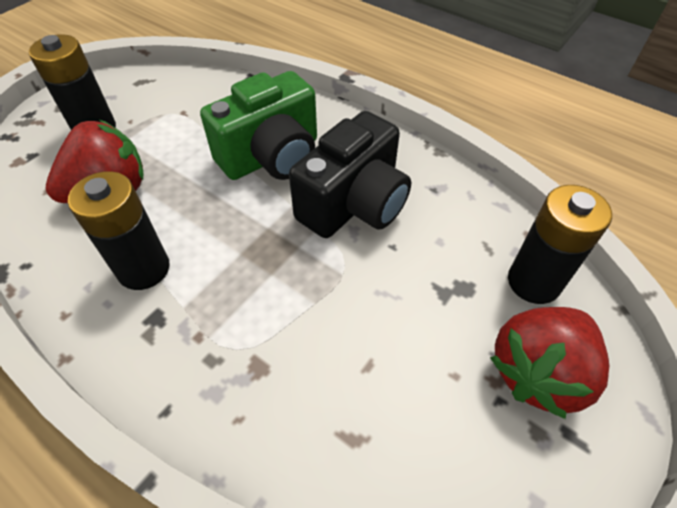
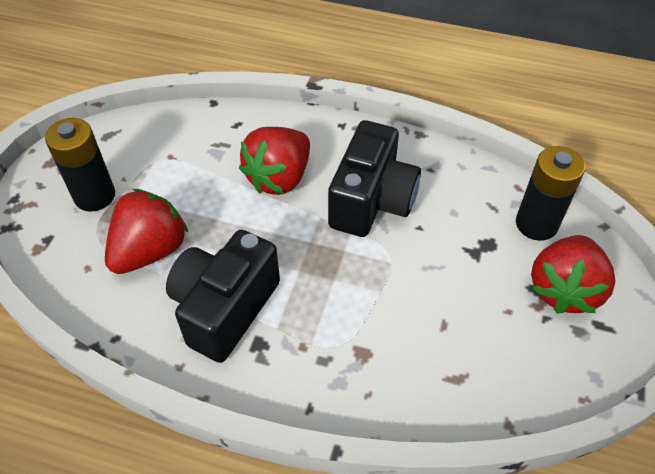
camera: 20 degrees left, 0 degrees up
black battery [68,171,170,290] -> black camera [166,230,280,363]
green camera [200,71,317,180] -> red strawberry [239,127,310,195]

